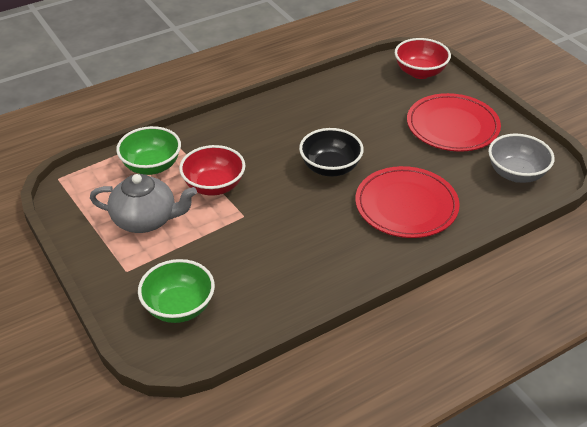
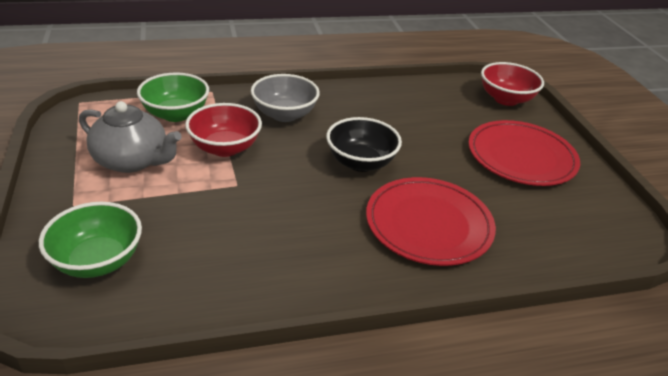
camera: 15 degrees right, 5 degrees down
grey bowl [488,134,555,183] -> grey bowl moved to [251,74,320,122]

